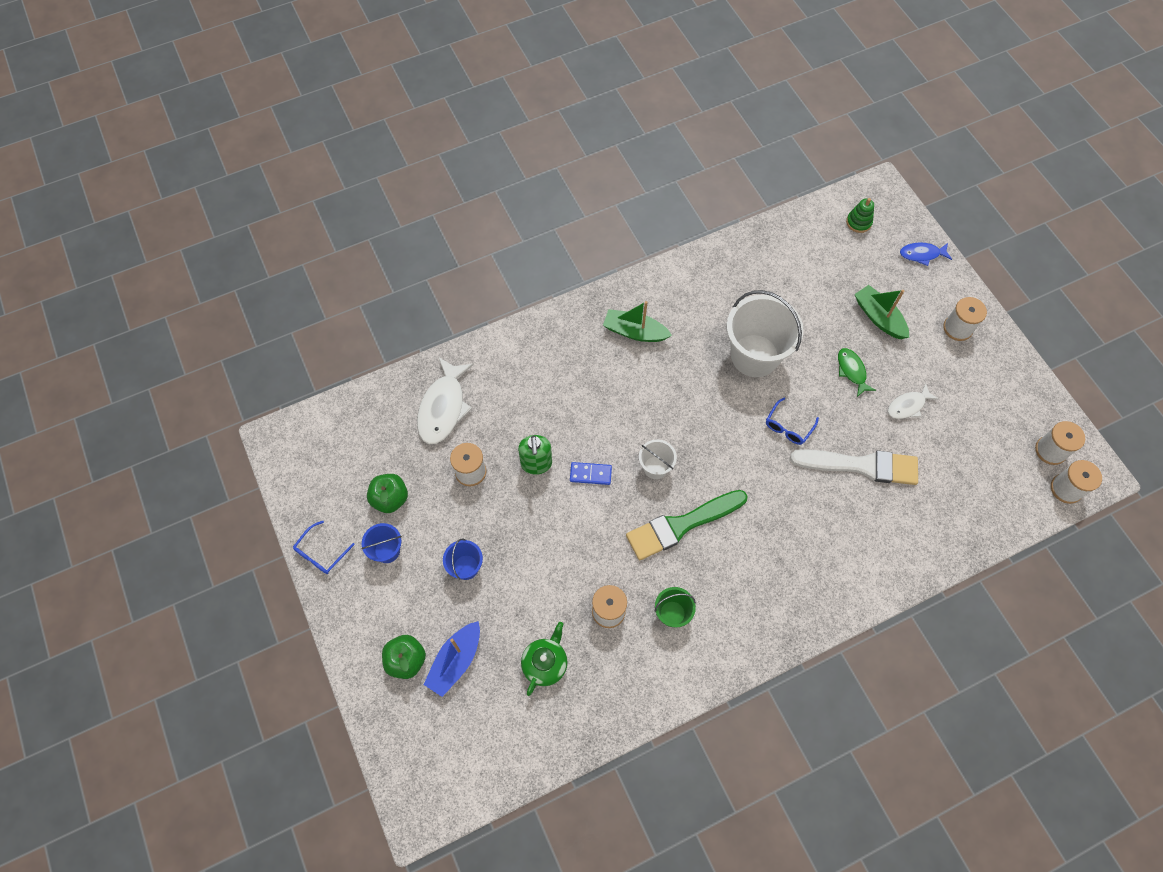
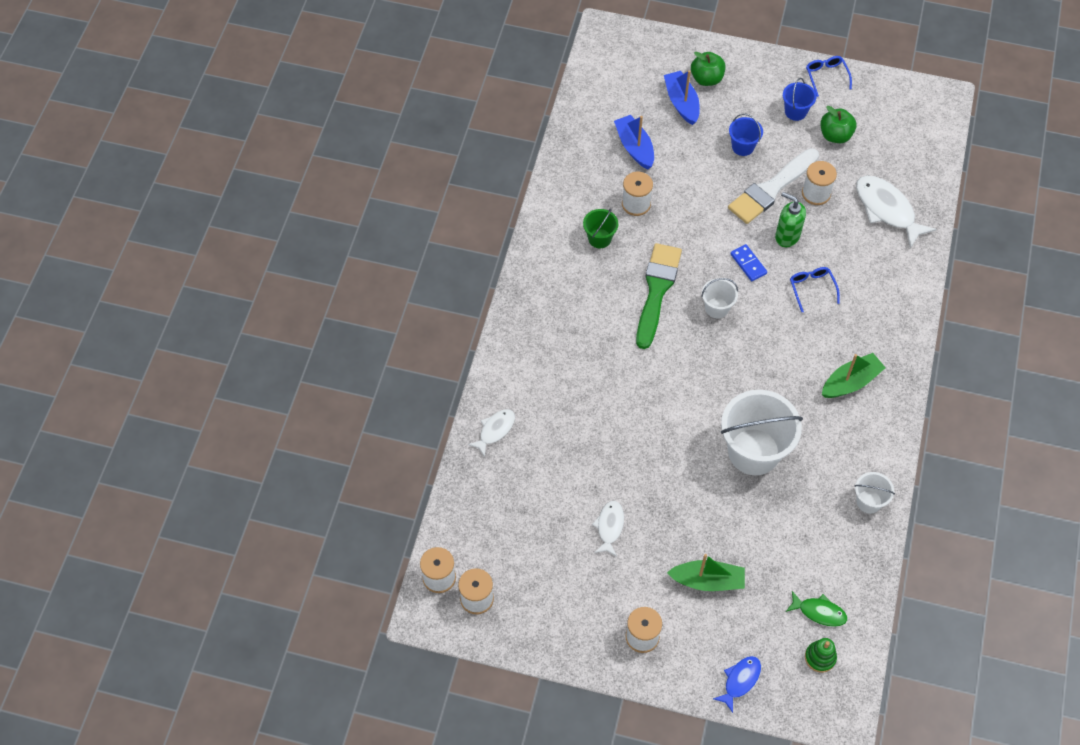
camera: 130 degrees right, 5 degrees down
green teapot [521,622,568,696] -> blue boat [614,115,654,169]
blue domino [570,462,612,485] -> blue domino turned 75 degrees counterclockwise [731,244,767,281]
blue glasses [766,398,819,445] -> blue glasses moved to [790,267,840,313]
white brush [790,449,918,485] -> white brush moved to [728,148,819,224]
green fish [838,348,876,397] -> green fish moved to [786,591,847,627]
none -> white fish [468,409,515,457]
none -> white bucket [855,472,895,513]

